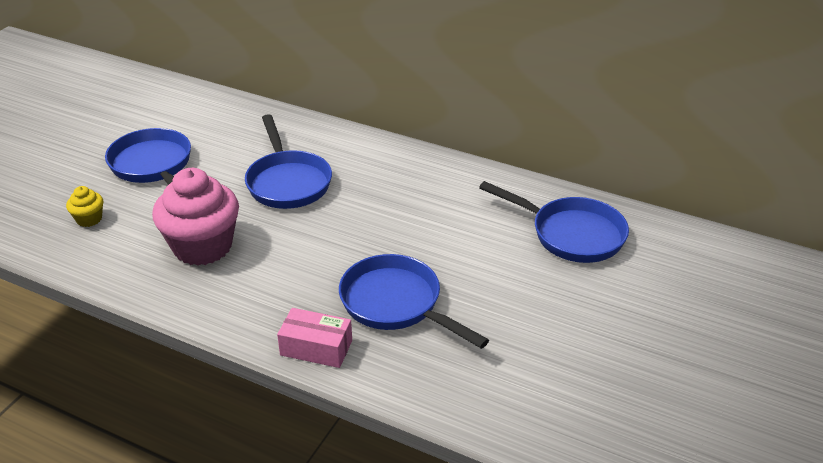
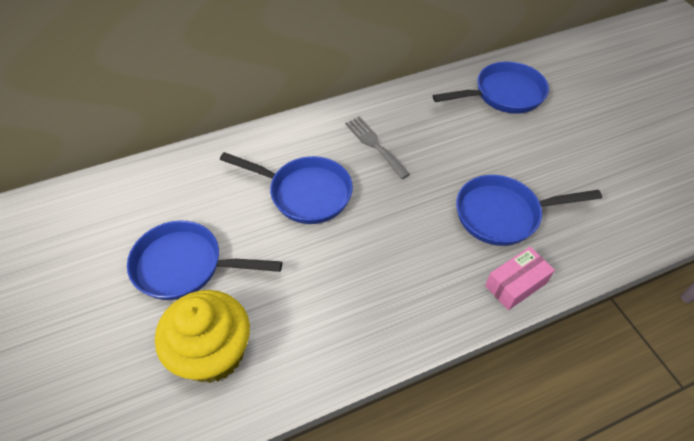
camera: 50 degrees left, 15 degrees up
yellow cupcake [66,186,103,227] -> yellow cupcake [155,290,250,383], size x2.25
pink cupcake [152,168,239,266] -> none
none -> grey fork [345,116,410,179]

